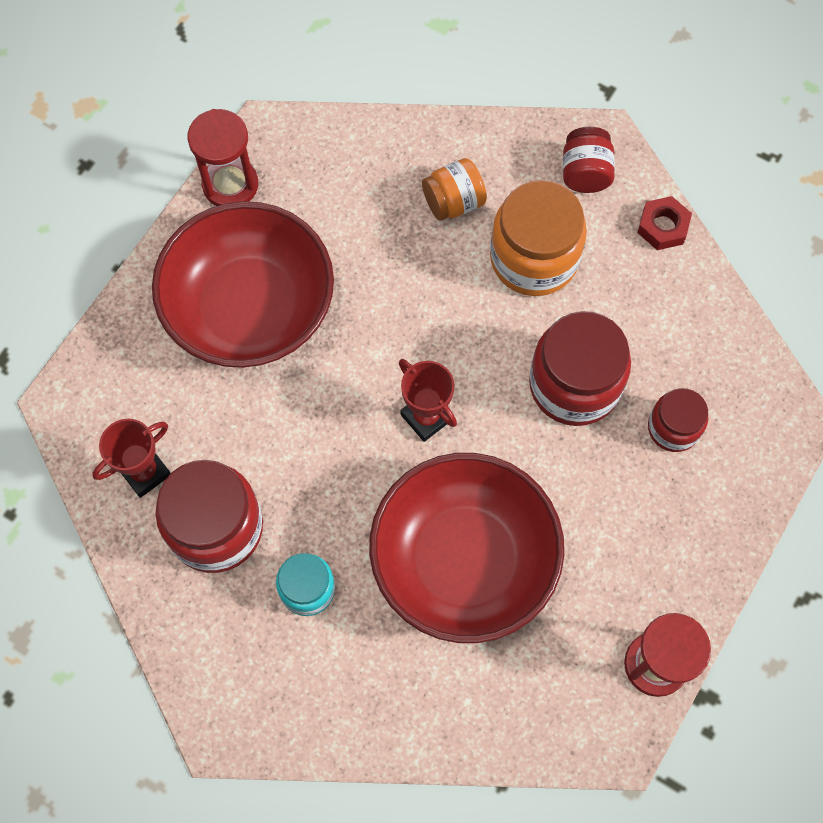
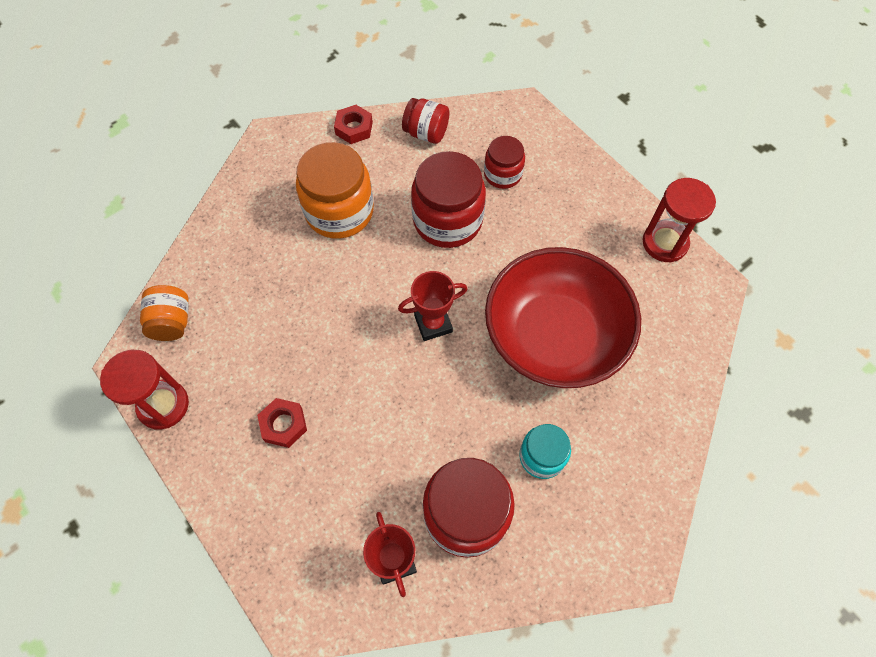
camera: 70 degrees left, 5 degrees down
red bowl [152,201,334,368] -> red nut [257,398,307,448]
orange jar [422,158,487,221] -> orange jar moved to [140,285,189,341]
red jar [563,127,615,193] -> red jar moved to [402,98,450,144]

